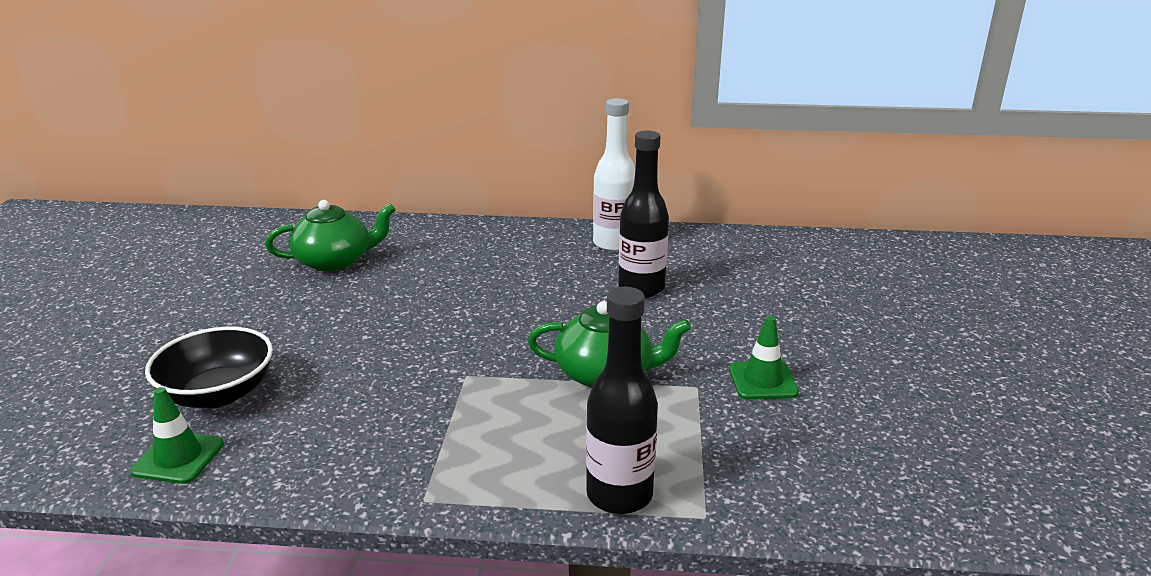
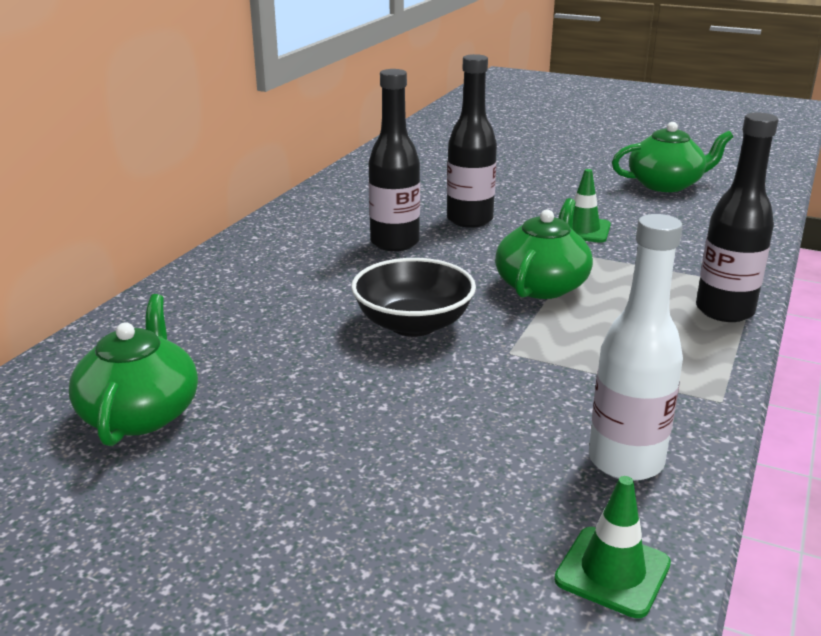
camera: 70 degrees left, 0 degrees up
black bowl [145,326,273,408] -> black bowl moved to [351,258,476,337]
white bottle [593,98,635,252] -> white bottle moved to [589,214,683,481]
none -> black bottle [447,54,497,228]
none -> green teapot [612,122,733,192]

